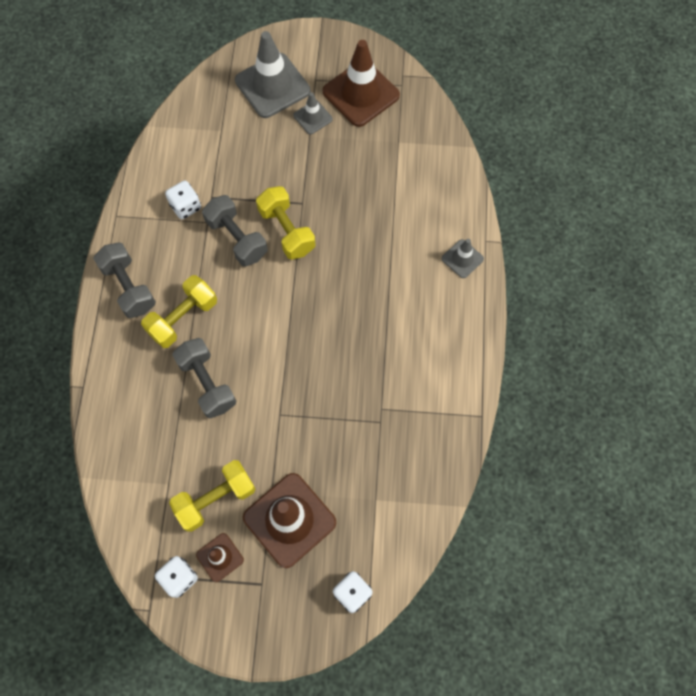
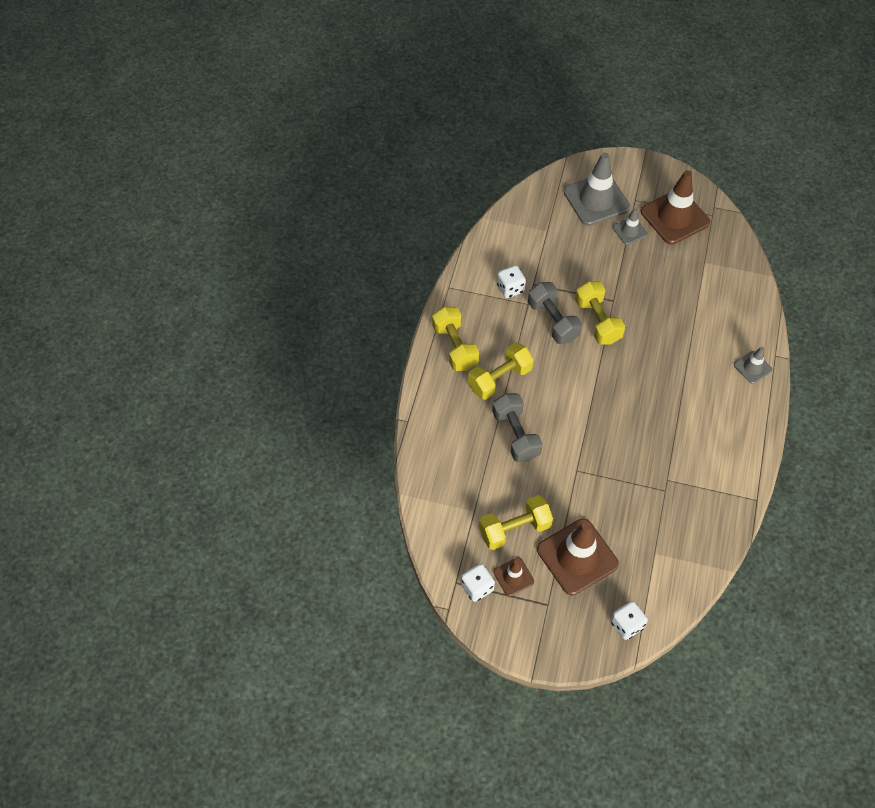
camera: 10 degrees right, 10 degrees down
grey dumbbell [93,243,156,318] -> yellow dumbbell [432,307,479,371]

